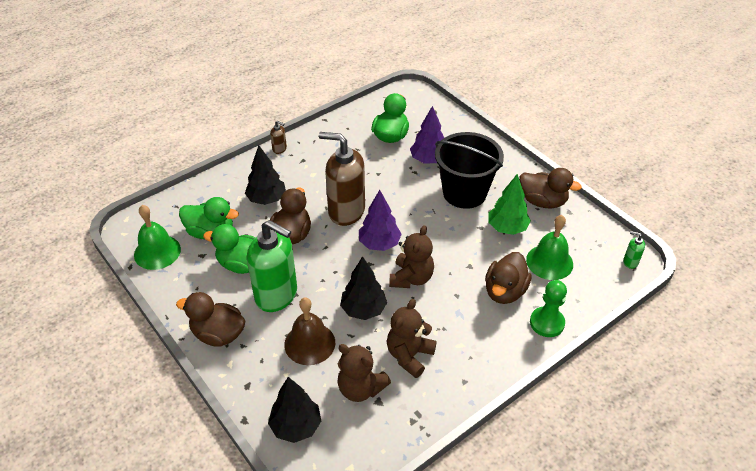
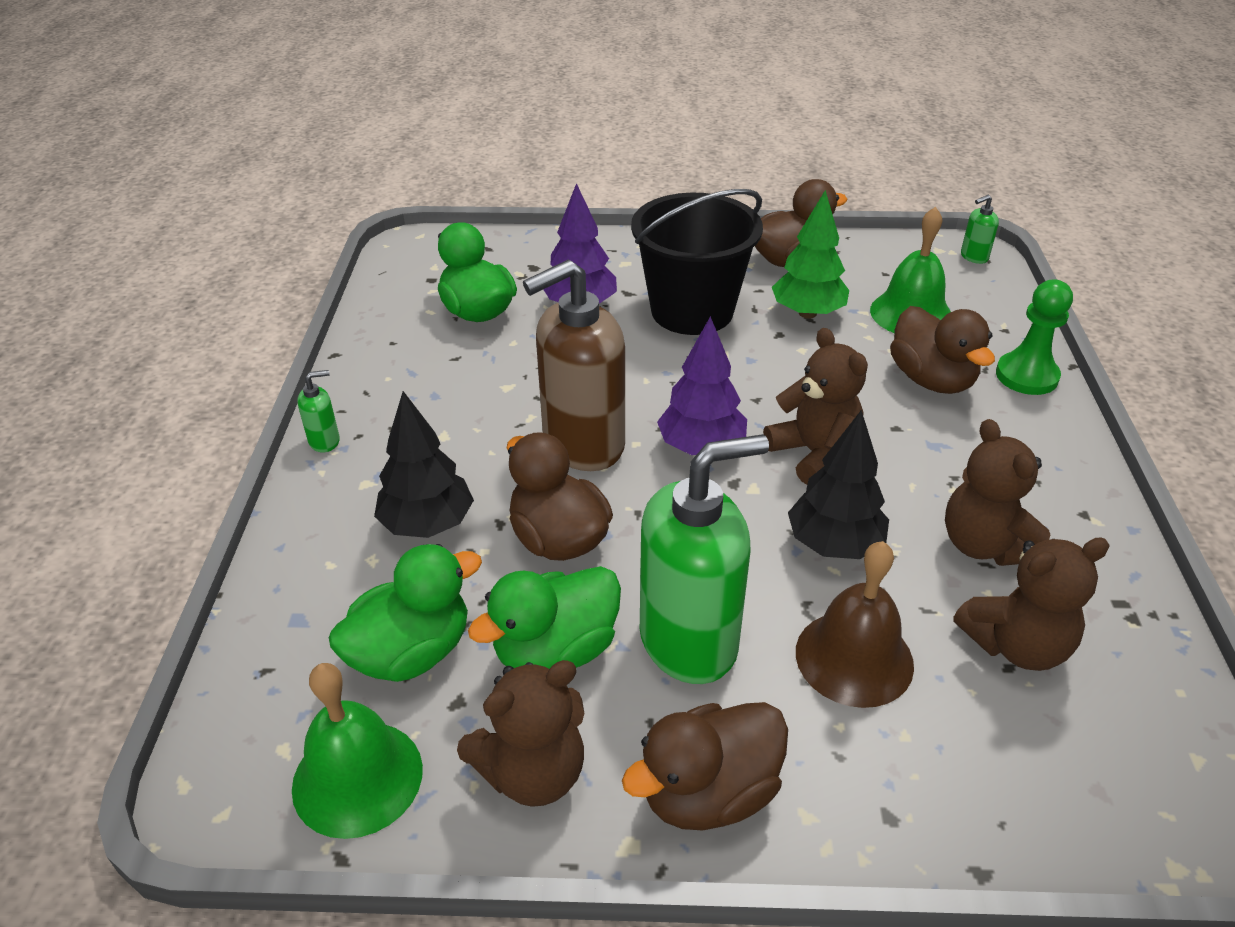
camera: 50 degrees left, 5 degrees down
black tree [268,377,321,443] -> none
brown soap dispenser [270,120,287,154] -> green soap dispenser [297,370,340,452]
none -> brown teddy bear [457,660,584,807]

